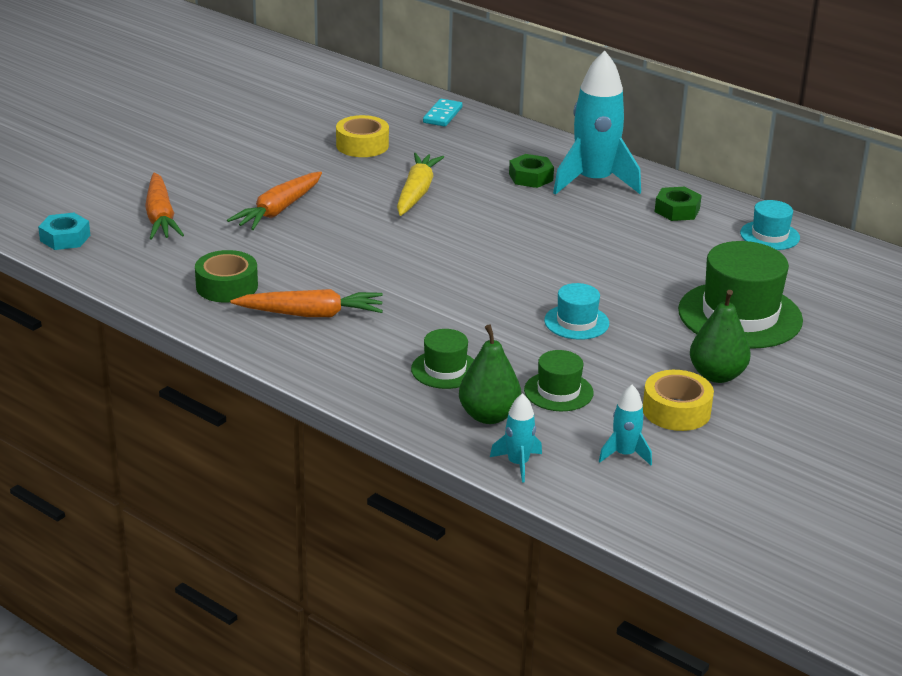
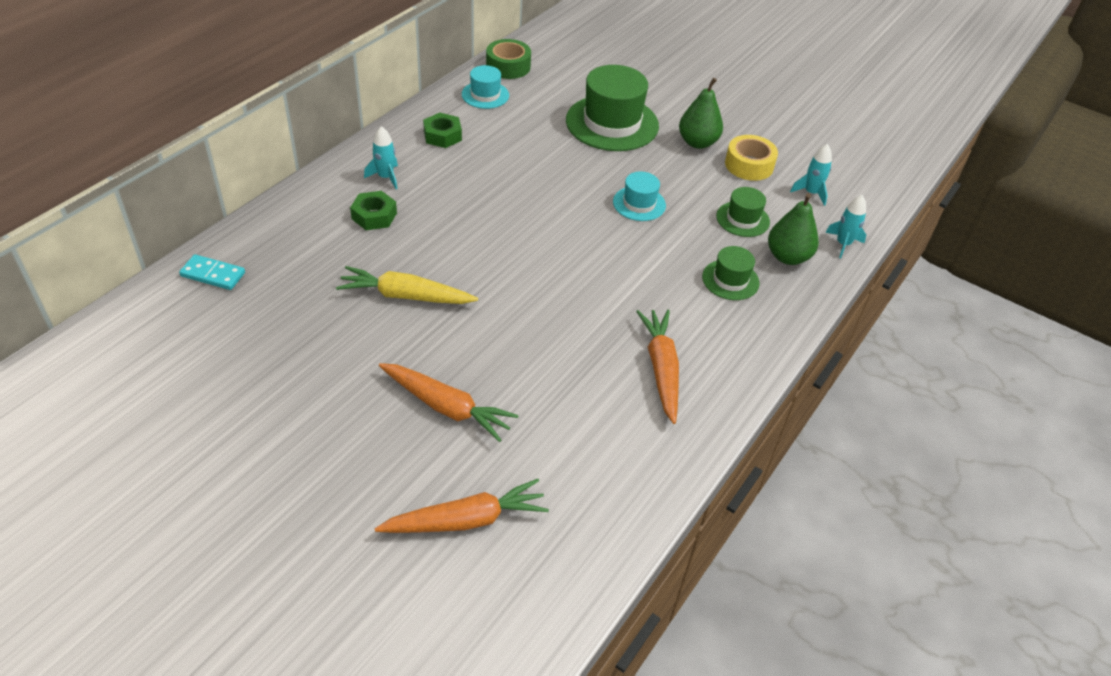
camera: 95 degrees left, 15 degrees up
turquoise nut [38,213,90,250] -> none
green tape [195,250,258,302] -> green tape moved to [486,39,531,79]
yellow tape [336,115,389,157] -> none
turquoise rocket [553,51,641,195] -> turquoise rocket [364,126,398,189], size x0.46

